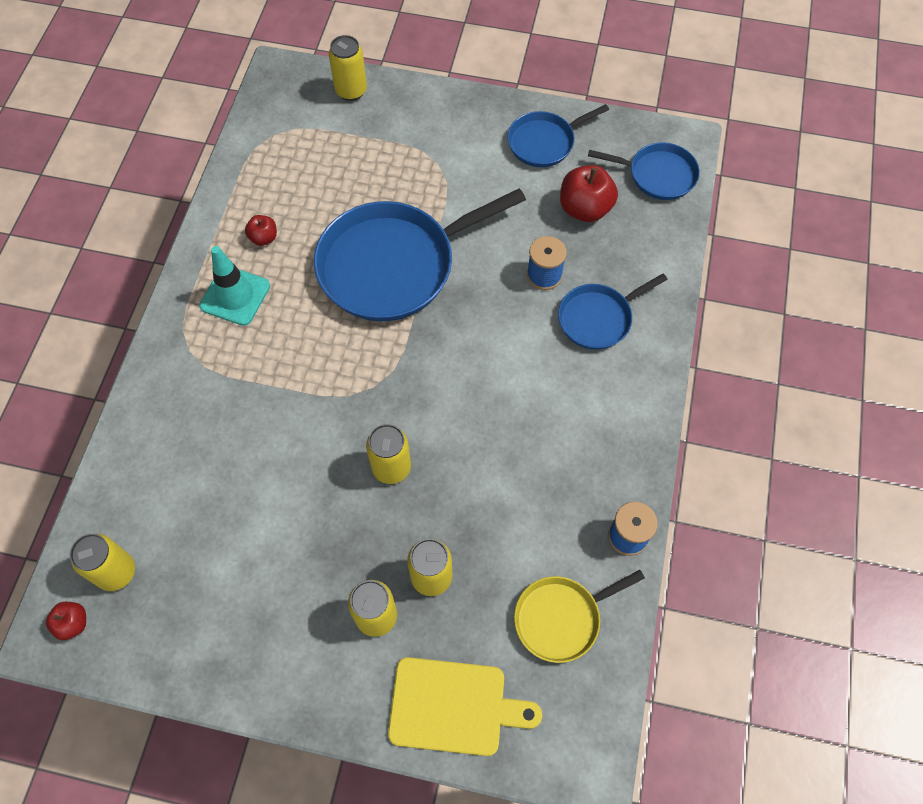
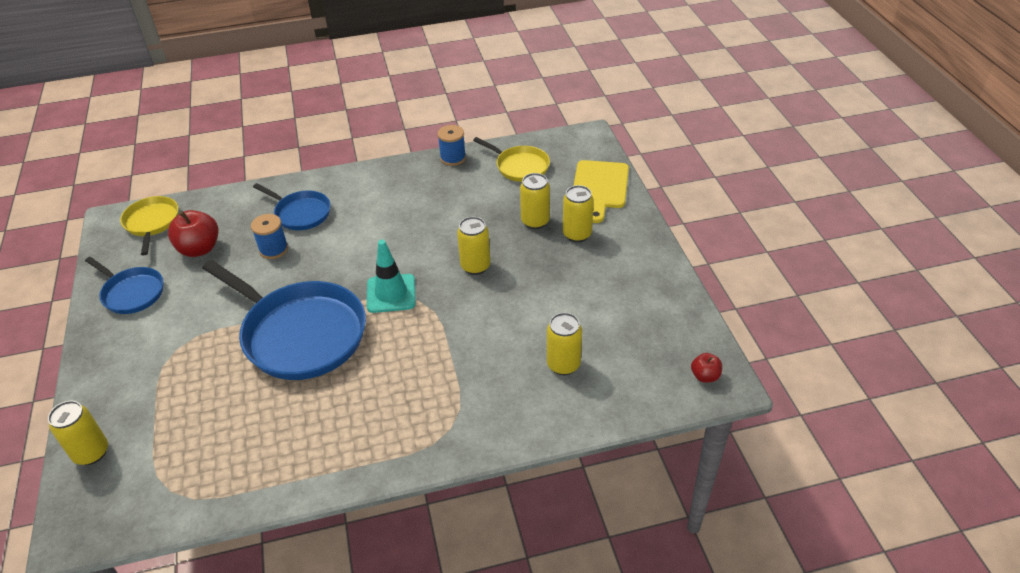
camera: 115 degrees left, 20 degrees down
yellow can [70,534,135,591] -> yellow can moved to [547,313,582,375]
turquoise traffic cone [199,246,270,326] -> turquoise traffic cone moved to [367,240,416,313]
red apple [245,215,277,246] -> none
yellow cutting board [388,657,542,756] -> yellow cutting board turned 150 degrees counterclockwise [574,160,629,223]
blue pan [588,142,700,200] -> yellow pan [120,196,179,255]

